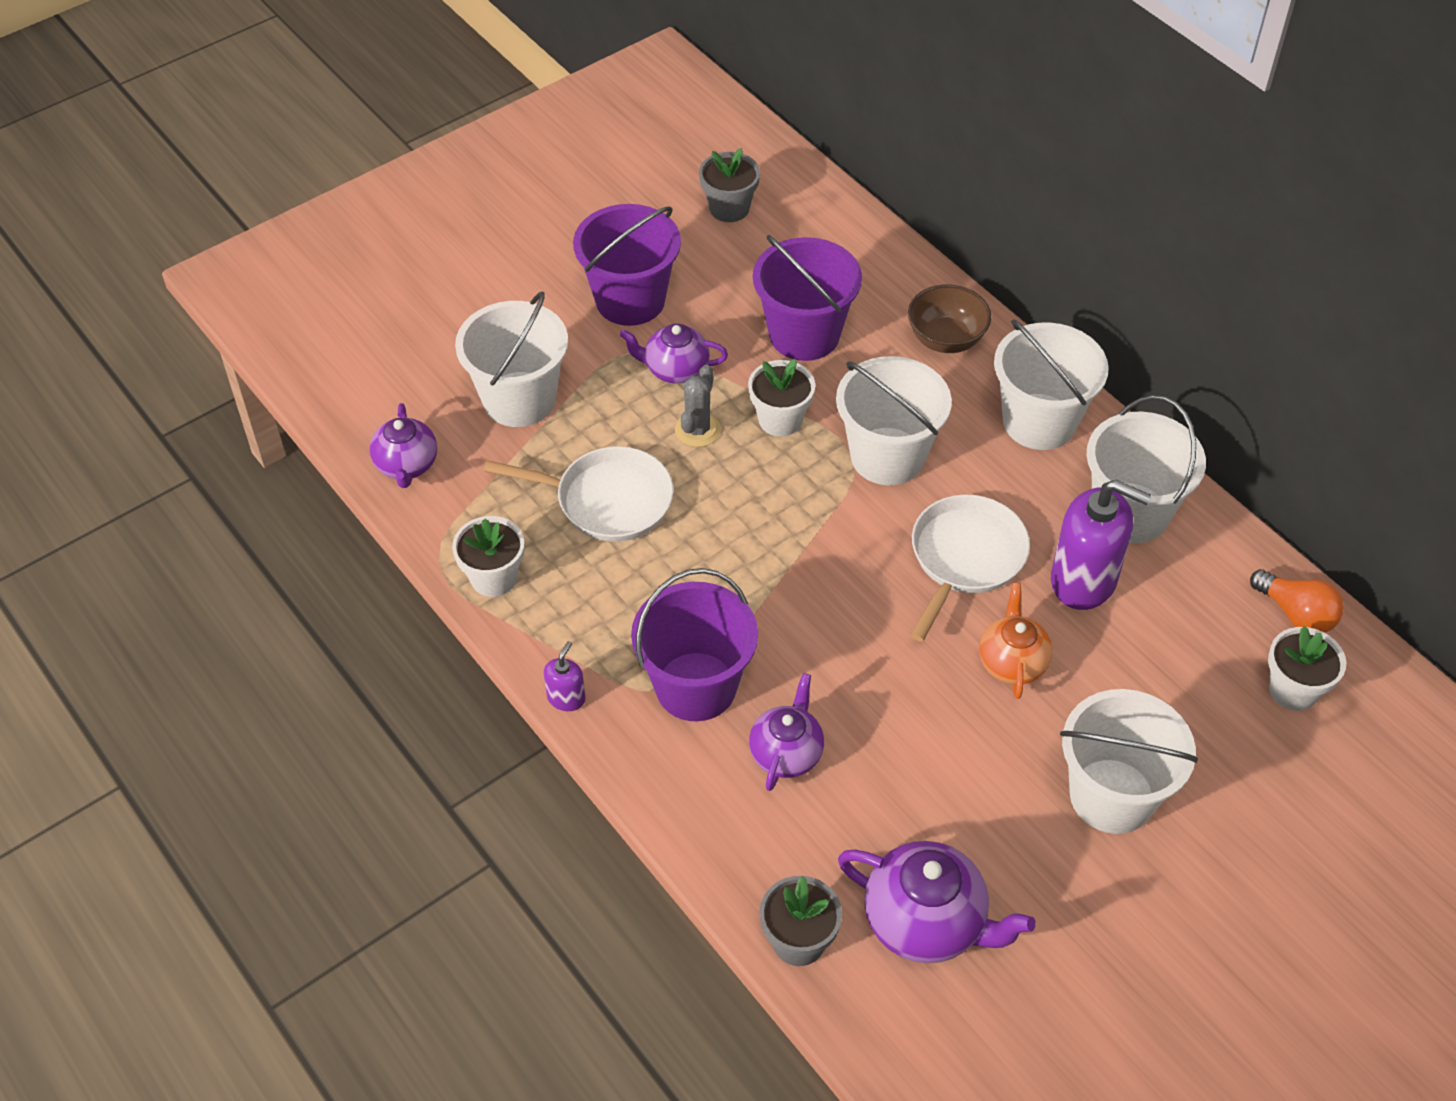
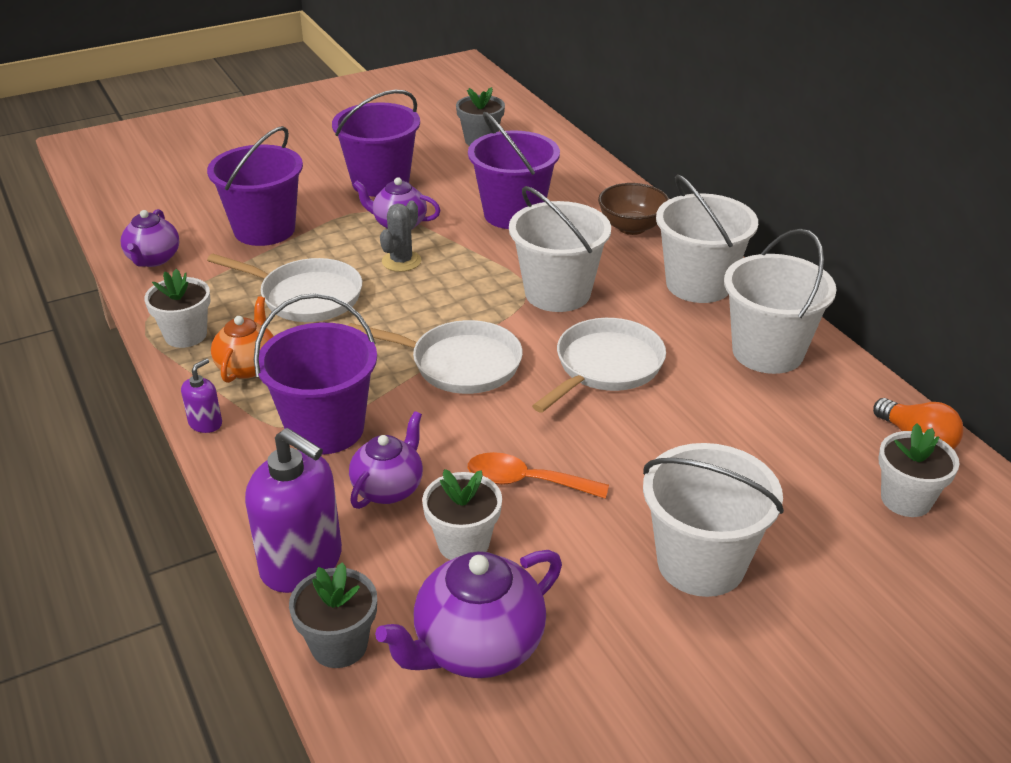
camera: 10 degrees right, 15 degrees down
white bucket [455,291,568,427] -> purple bucket [207,126,303,246]
white flower pot [748,359,815,437] -> white flower pot moved to [422,469,502,560]
purple teapot [838,841,1036,963] -> purple teapot turned 105 degrees clockwise [375,550,562,678]
orange teapot [979,583,1052,699] -> orange teapot moved to [211,296,274,383]
purple soap dispenser [1051,480,1151,610] -> purple soap dispenser moved to [245,428,342,593]
none -> white pan [348,320,523,394]
none -> orange spoon [468,452,609,499]

